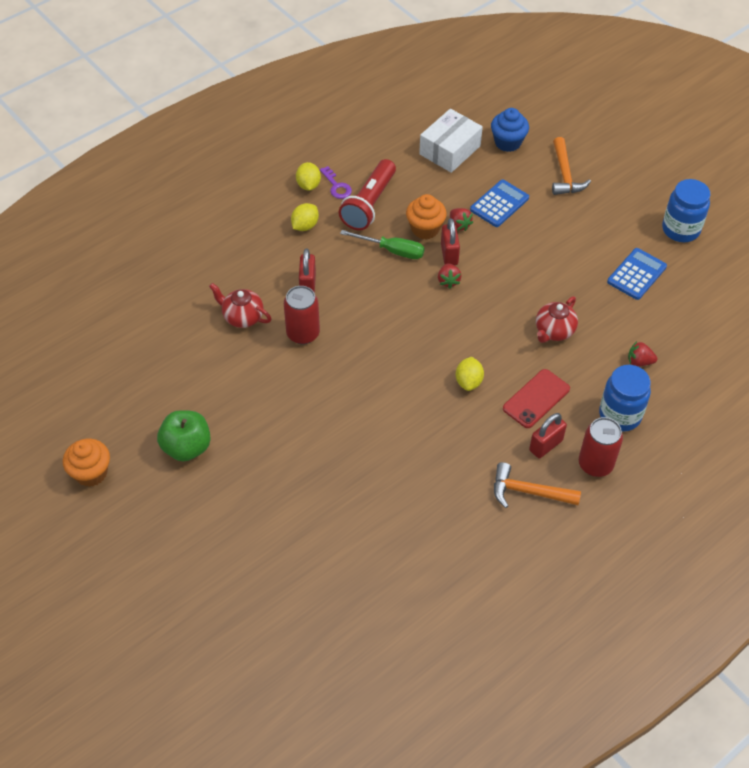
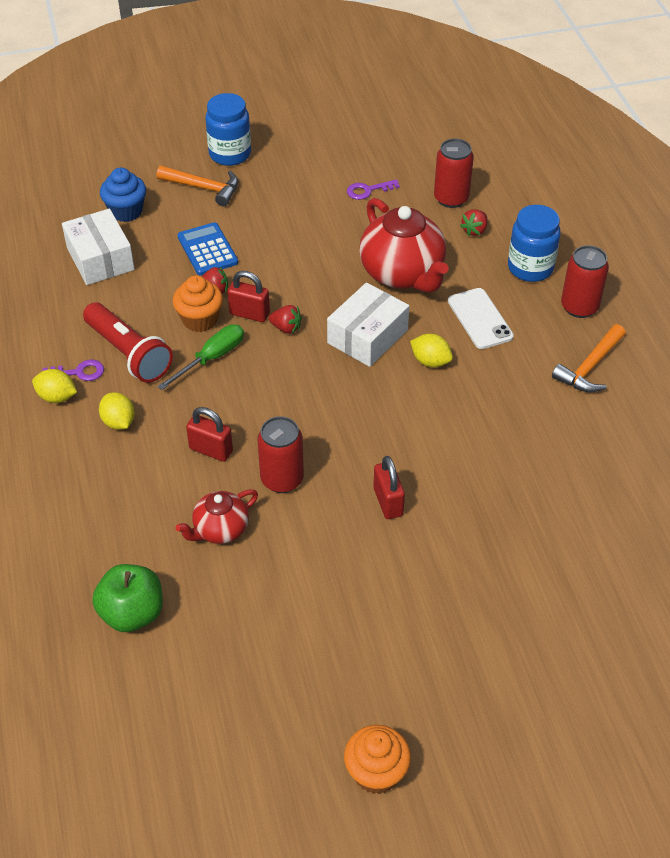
camera: 65 degrees left, 5 degrees down
green apple [157,410,211,461] -> green apple moved to [92,564,163,632]
red phone [503,369,570,428] -> white phone [448,288,514,349]
red padlock [529,413,567,458] -> red padlock moved to [373,456,405,519]
red teapot [536,296,578,343] -> red teapot [359,198,448,293], size x1.82
blue calculator [607,248,667,300] -> purple key [347,179,400,200]
blue jar [662,179,710,242] -> blue jar moved to [205,93,251,166]
none -> white box [327,283,409,367]
none -> red can [434,139,474,208]

